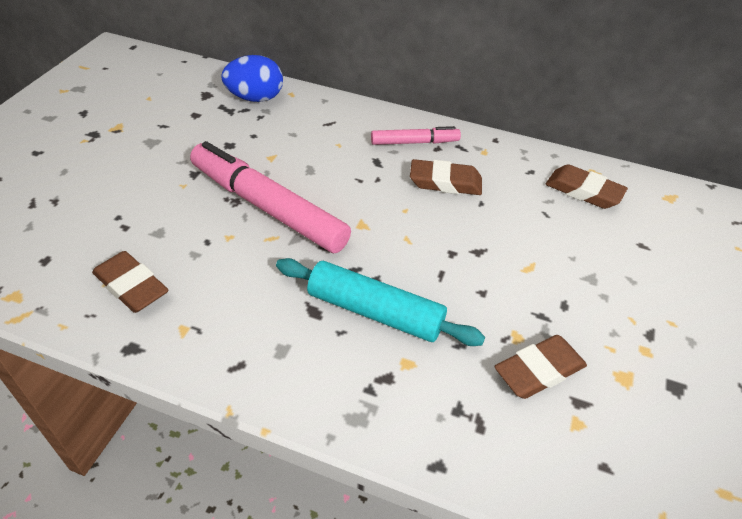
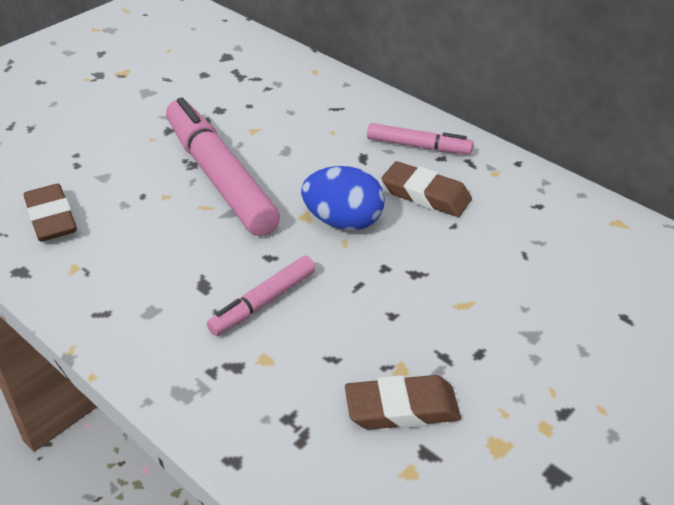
camera: 25 degrees right, 5 degrees down
blue egg [221,55,283,102] -> blue egg moved to [301,166,385,230]
turquoise rolling pin [276,258,485,346] -> pink marker [207,256,316,336]
brown eraser [546,164,628,209] -> none

